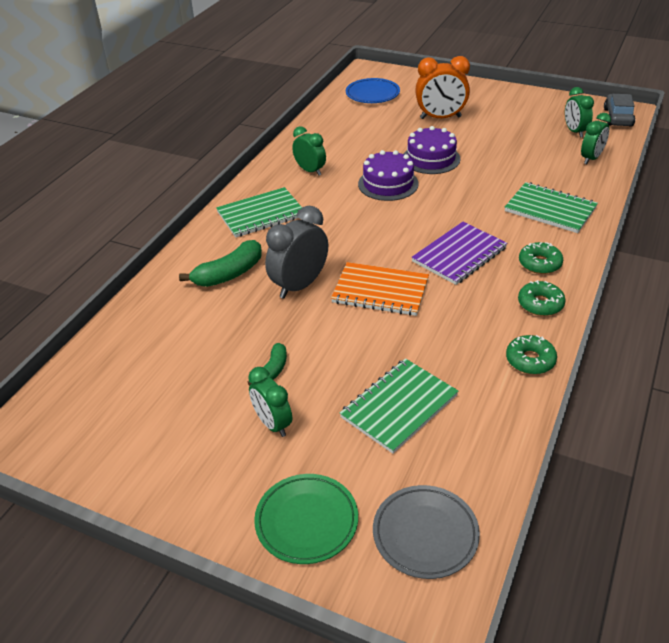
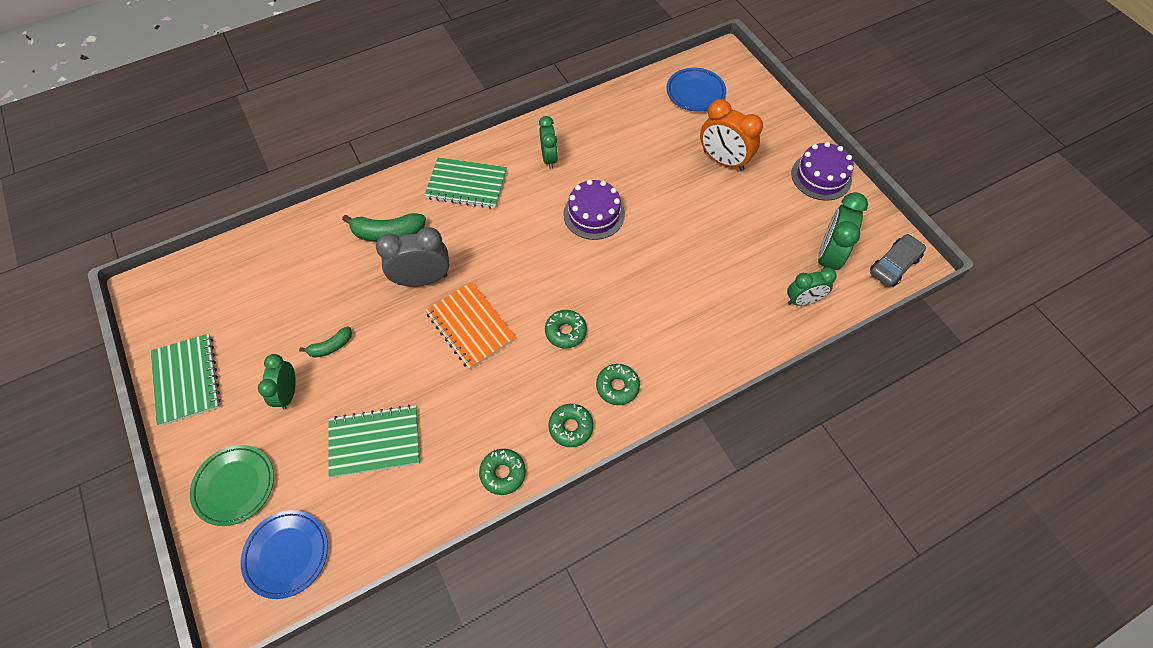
camera: 35 degrees right, 20 degrees up
grey plate [373,485,480,579] -> blue plate [240,510,328,599]
purple cake [404,126,461,174] -> purple cake moved to [791,142,854,201]
purple notebook [412,222,507,285] -> green donut [545,310,587,349]
green notebook [505,182,598,233] -> green notebook moved to [151,334,221,426]
green clock [565,87,594,138] -> green clock [818,192,868,270], size x1.53

